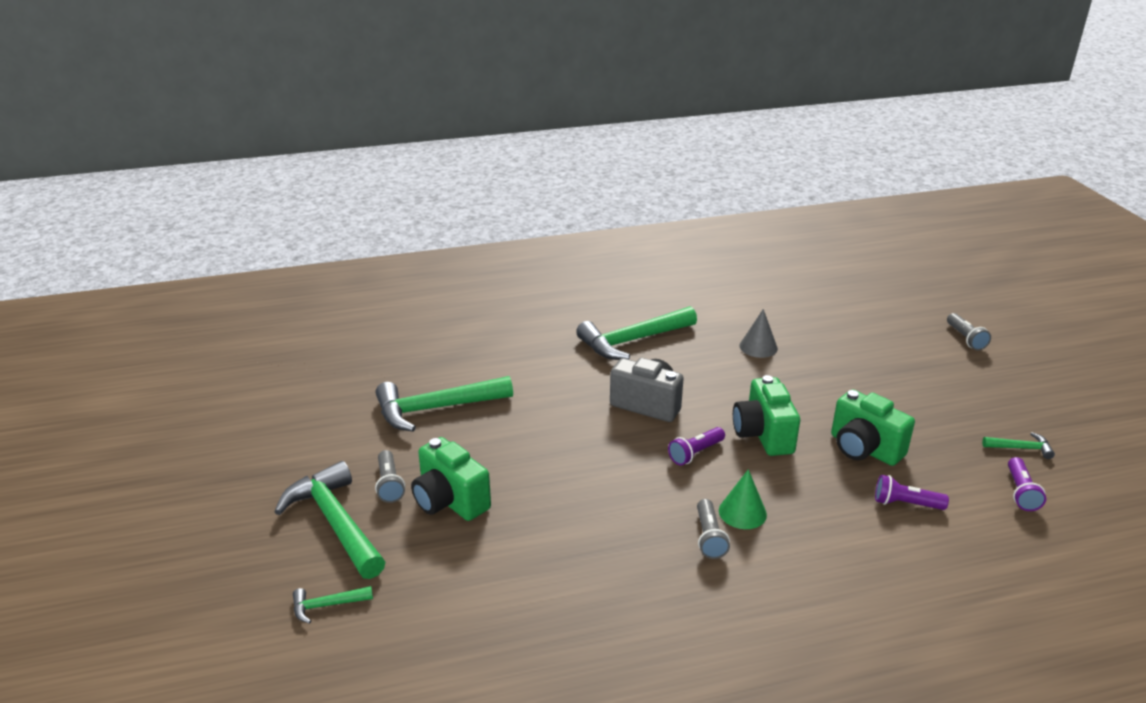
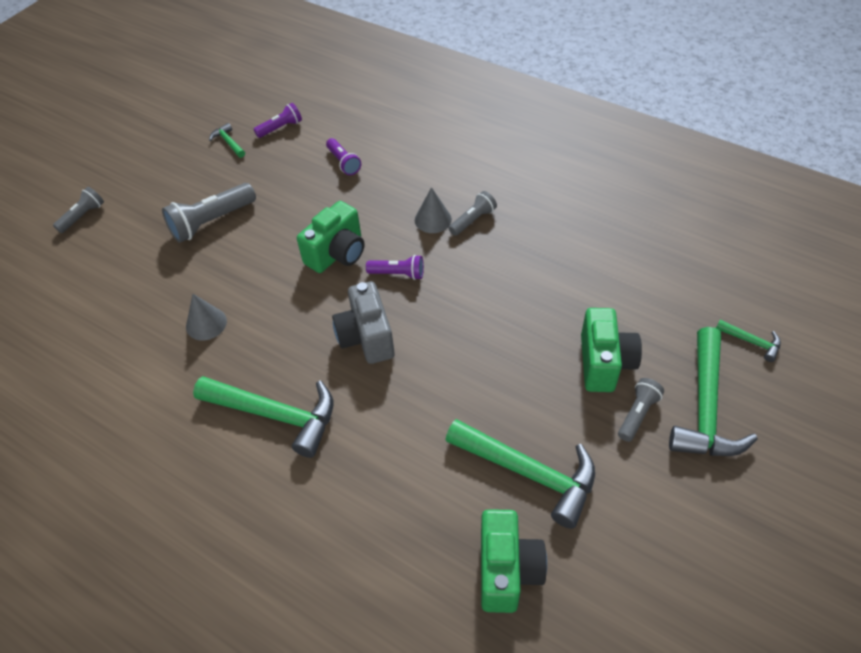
camera: 130 degrees left, 20 degrees up
green cone [719,469,767,529] -> grey cone [415,187,452,233]
green camera [831,389,915,466] -> green camera moved to [481,509,547,613]
none -> grey flashlight [162,183,256,243]

